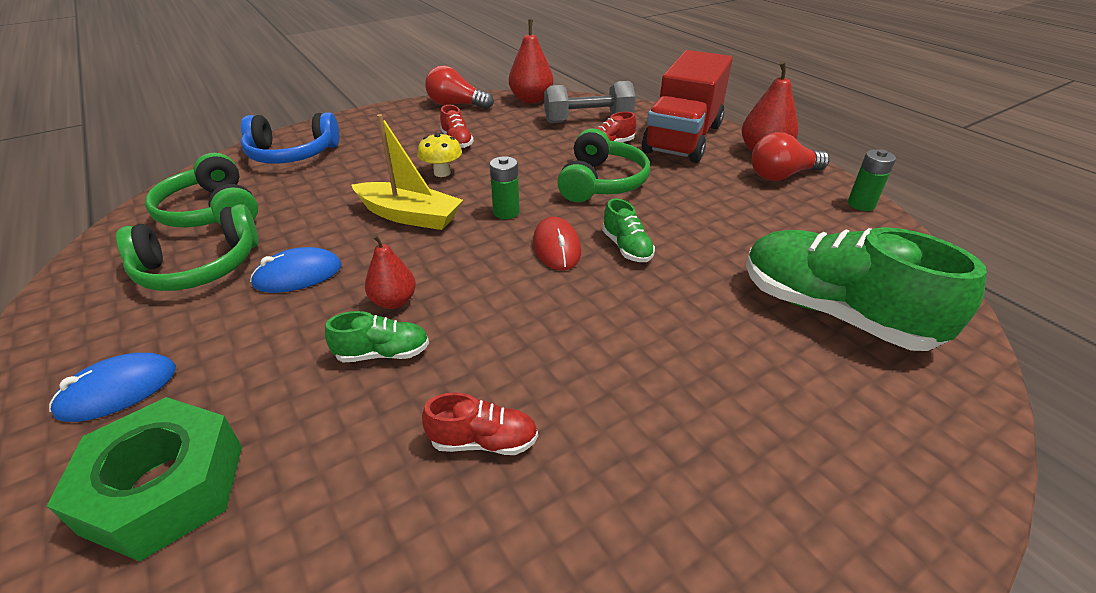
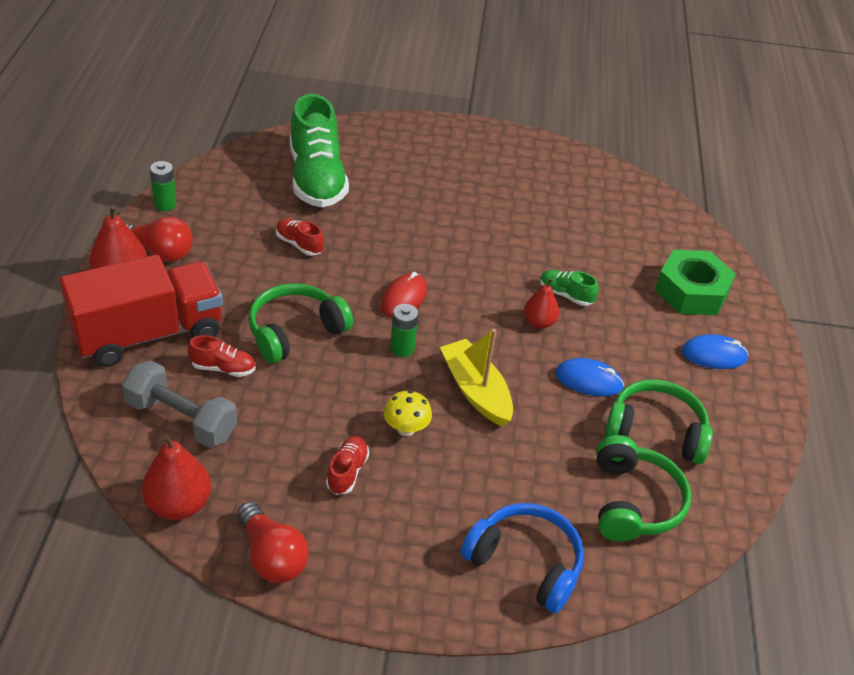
camera: 145 degrees left, 5 degrees up
red shoe [422,392,538,455] -> red shoe moved to [276,218,324,256]
green shoe [602,198,655,262] -> none

